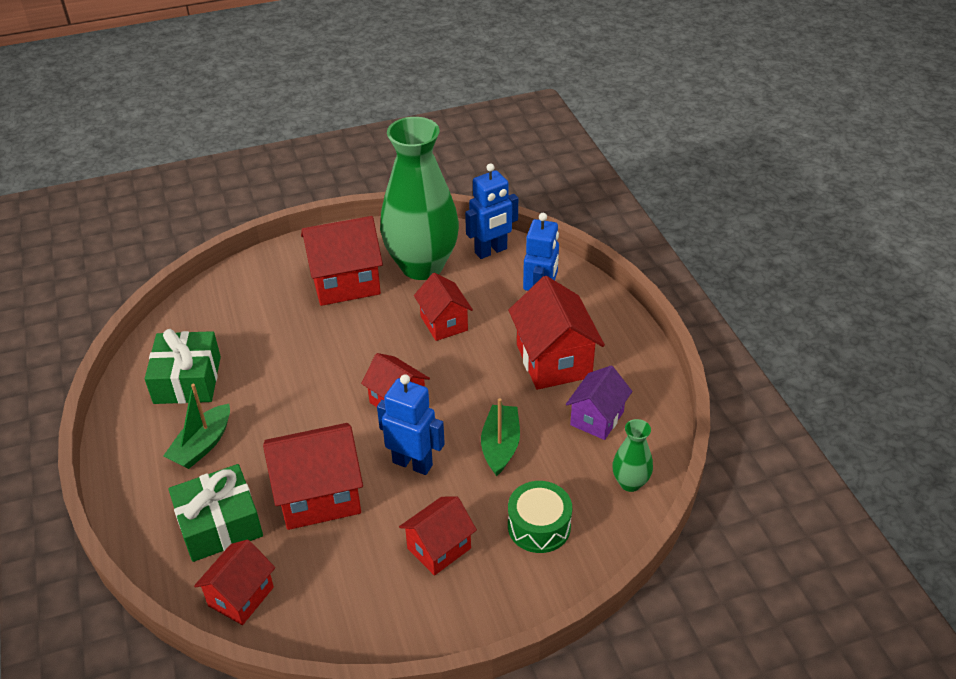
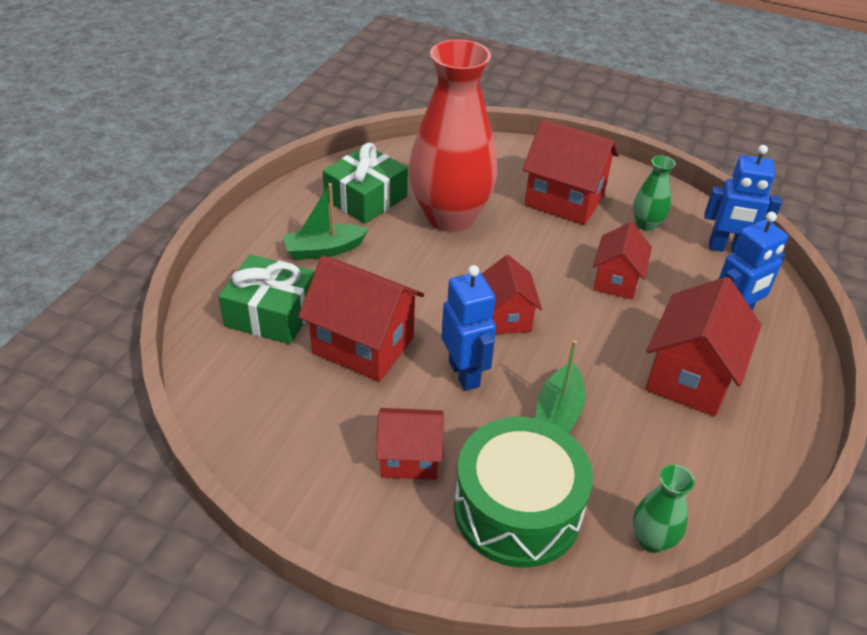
camera: 40 degrees right, 0 degrees up
red house [194,539,275,625] -> none
green vase [380,117,459,280] -> green vase [633,155,675,231], size x0.42
green boat [481,398,520,476] -> green boat turned 150 degrees clockwise [536,340,585,434]
green drum [508,481,572,553] -> green drum [454,417,593,567], size x1.67
purple house [566,366,632,440] -> none
none -> red vase [409,39,498,232]

